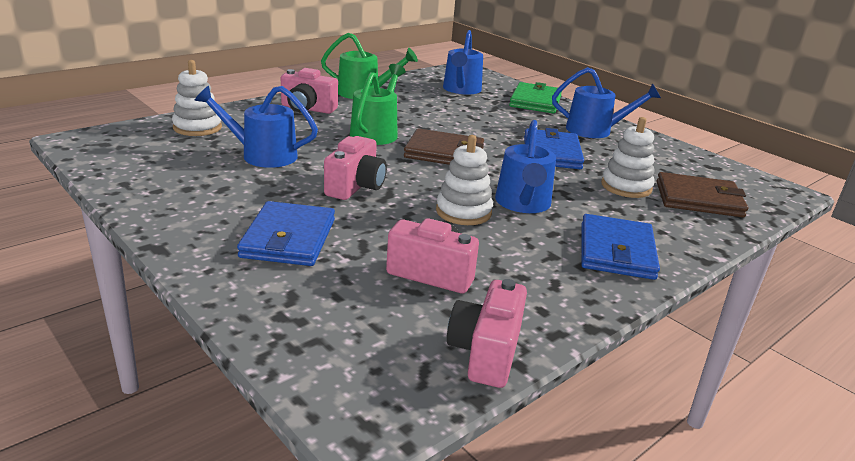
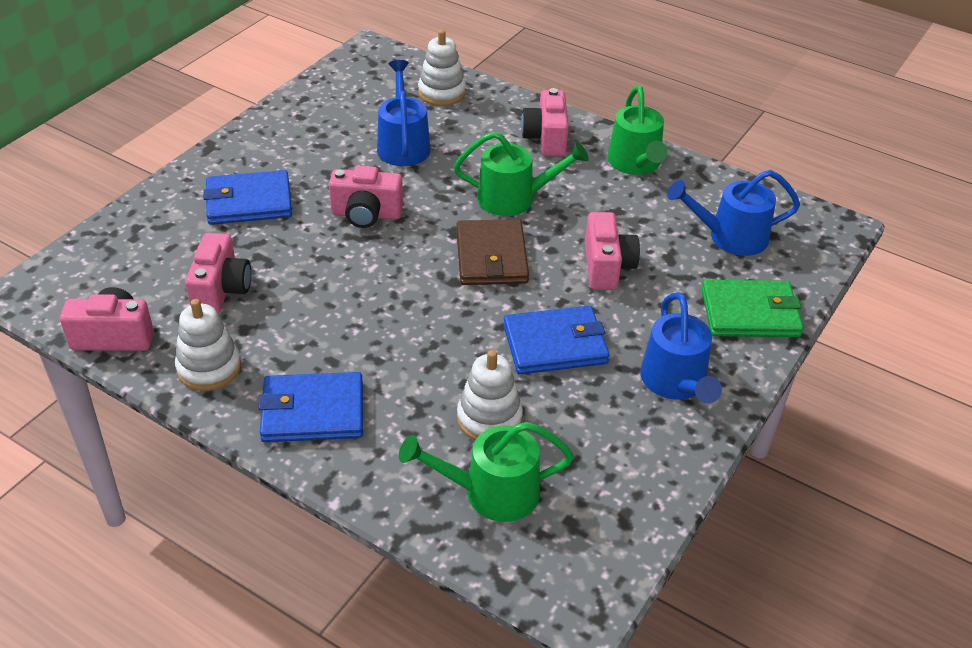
camera: 75 degrees right, 15 degrees up
white stacking toy [436,135,493,225] -> white stacking toy moved to [175,299,241,391]
blue watering can [495,120,556,213] -> none
brown wallet [656,172,748,217] -> green watering can [399,422,574,522]
none -> pink camera [585,212,640,290]

